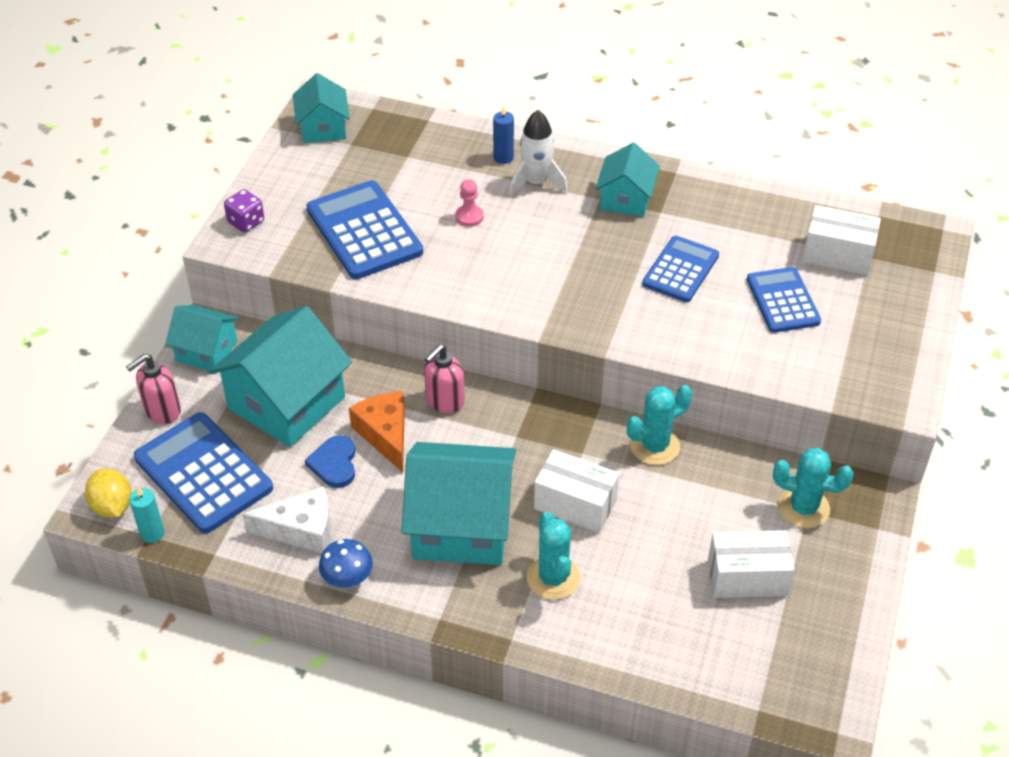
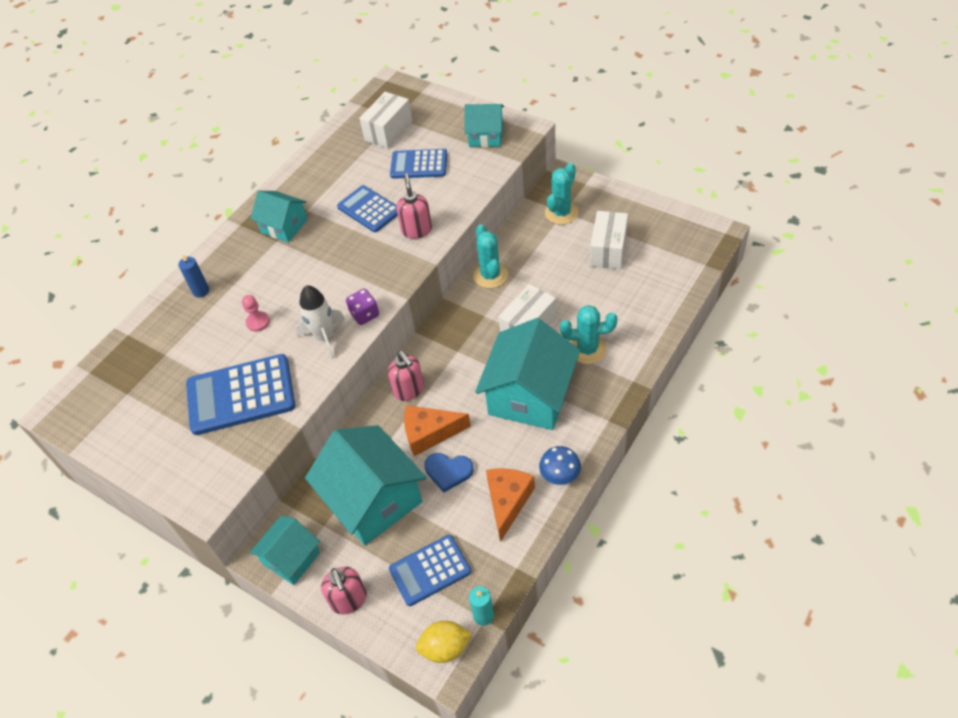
camera: 70 degrees left, 5 degrees up
blue calculator [134,412,273,534] -> blue calculator [389,535,471,606], size x0.64
purple dice [224,189,264,233] -> purple dice moved to [346,289,379,325]
white cheese [242,486,331,553] -> orange cheese [486,469,535,542]
turquoise house [293,73,350,143] -> turquoise house moved to [464,104,504,147]
white rocket [509,110,568,197] -> white rocket moved to [296,285,345,359]
none -> pink soap dispenser [396,173,432,239]

